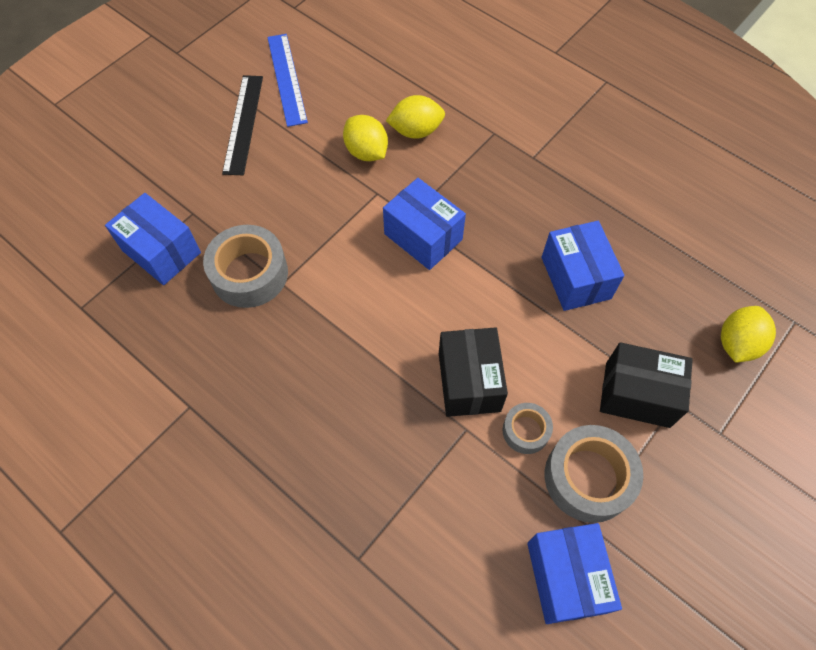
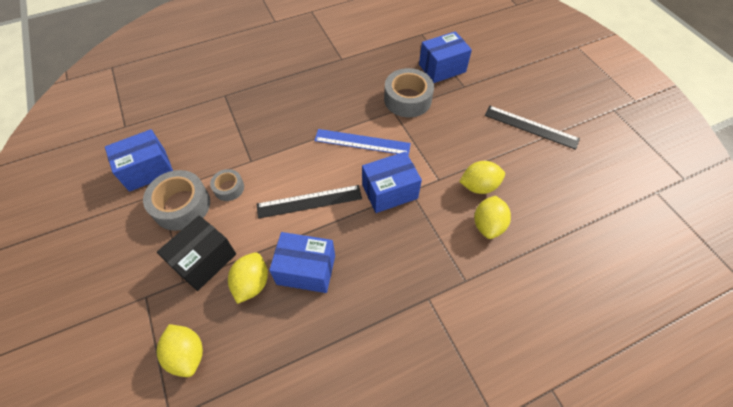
camera: 115 degrees right, 5 degrees down
blue ruler [267,34,308,127] -> blue ruler moved to [314,129,411,156]
black box [439,327,508,417] -> none
blue box [527,523,622,624] -> blue box turned 45 degrees counterclockwise [105,129,173,192]
none -> yellow lemon [228,252,268,304]
none -> black ruler [257,185,362,219]

